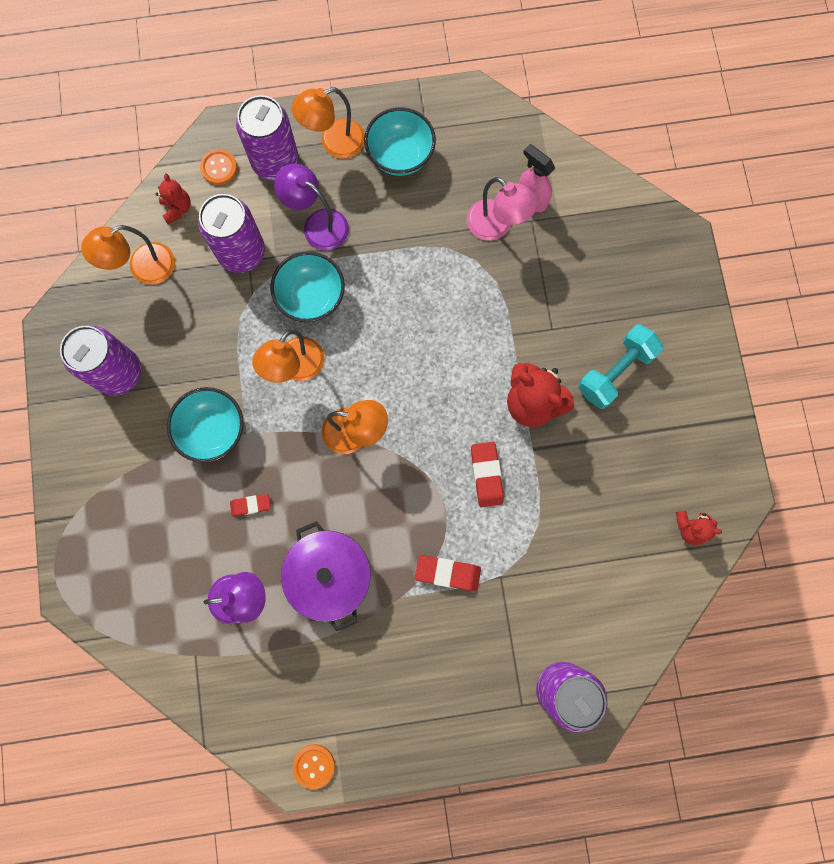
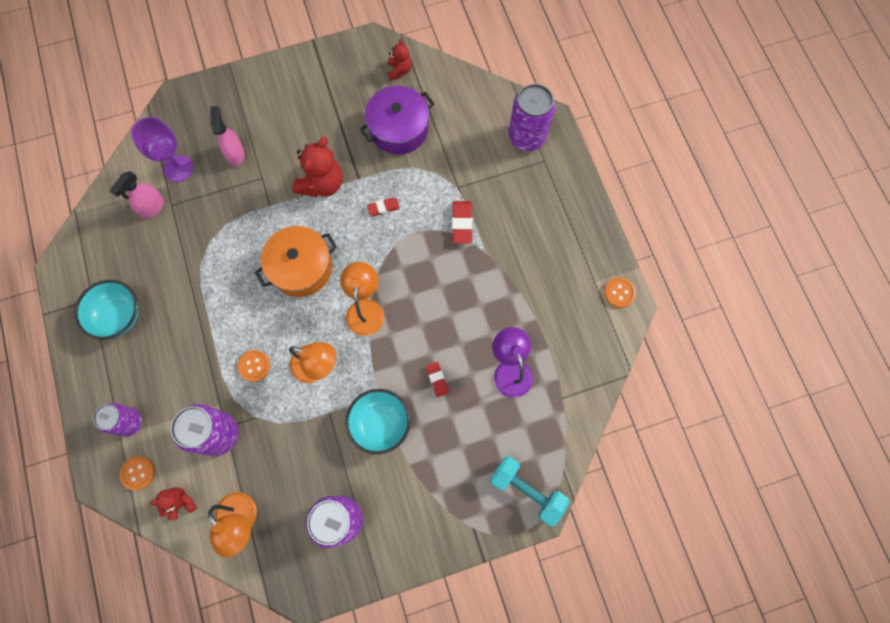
camera: 100 degrees left, 5 degrees down
purple can [236,95,299,181] -> purple can [93,403,142,437], size x0.66
turquoise bowl [270,251,345,322] -> orange button [237,350,271,382]
purple lamp [274,164,349,250] -> none
purple pot [281,521,371,631] -> purple pot moved to [360,86,434,154]
orange lamp [291,87,365,159] -> none
pink lamp [467,177,538,241] -> none
red eraser [471,442,504,507] -> red eraser [367,198,400,216], size x0.64
turquoise dumbbell [578,325,664,409] -> turquoise dumbbell moved to [489,456,570,526]
none -> purple goblet [131,117,193,182]
none -> pink spray bottle [210,106,245,166]
none -> orange pot [255,226,337,297]

